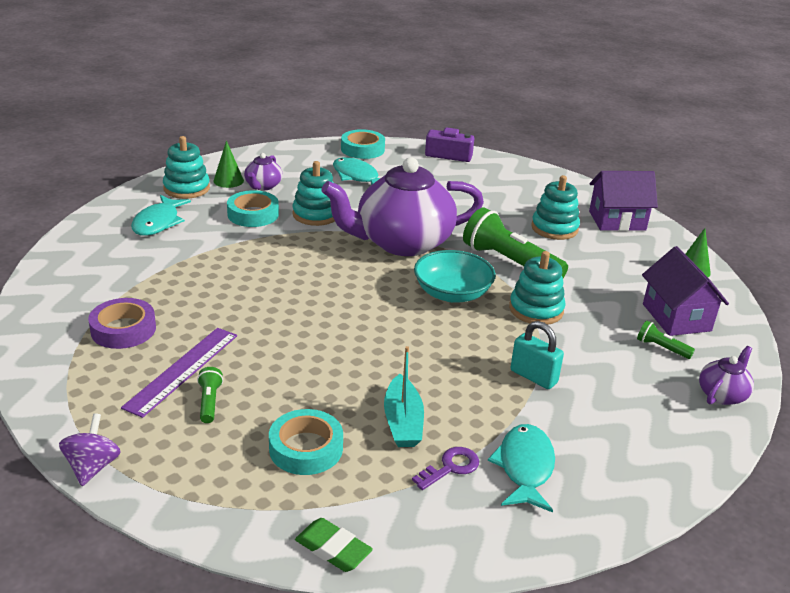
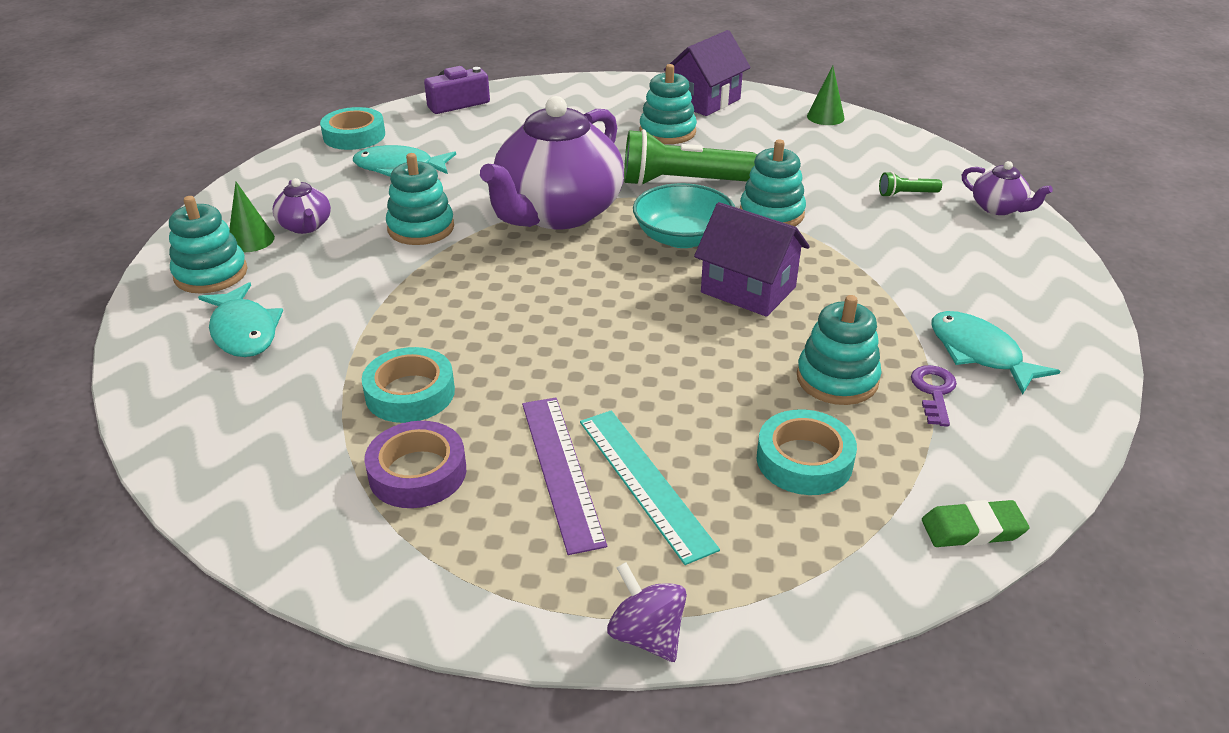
camera: 40 degrees left, 5 degrees up
green flashlight [197,367,223,423] -> turquoise ruler [580,410,720,565]
turquoise tape [227,190,279,227] -> turquoise tape moved to [362,347,455,423]
turquoise boat [384,346,424,447] -> turquoise stacking toy [797,295,882,405]
turquoise padlock [511,321,564,389] -> none
purple house [642,246,729,336] -> purple house moved to [694,202,810,317]
purple teapot [699,346,754,405] -> purple teapot turned 135 degrees clockwise [962,161,1053,215]

